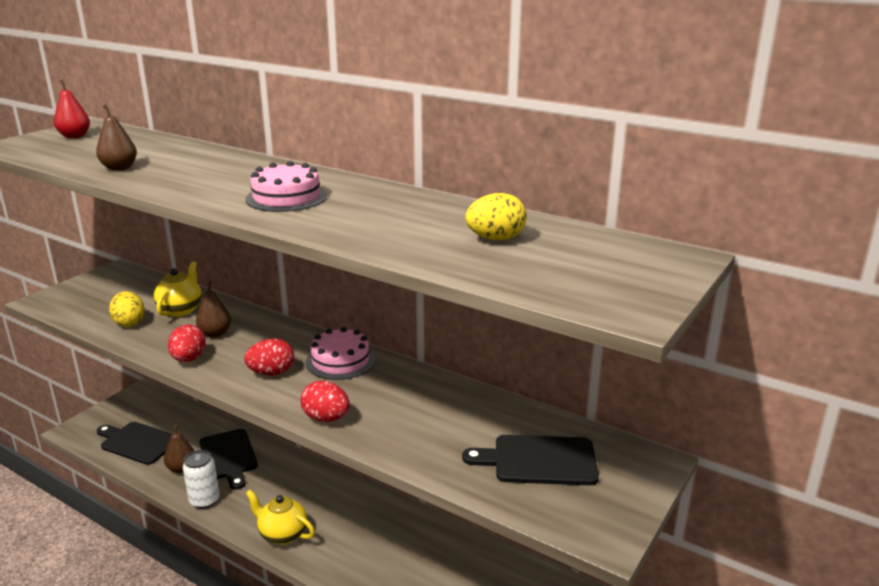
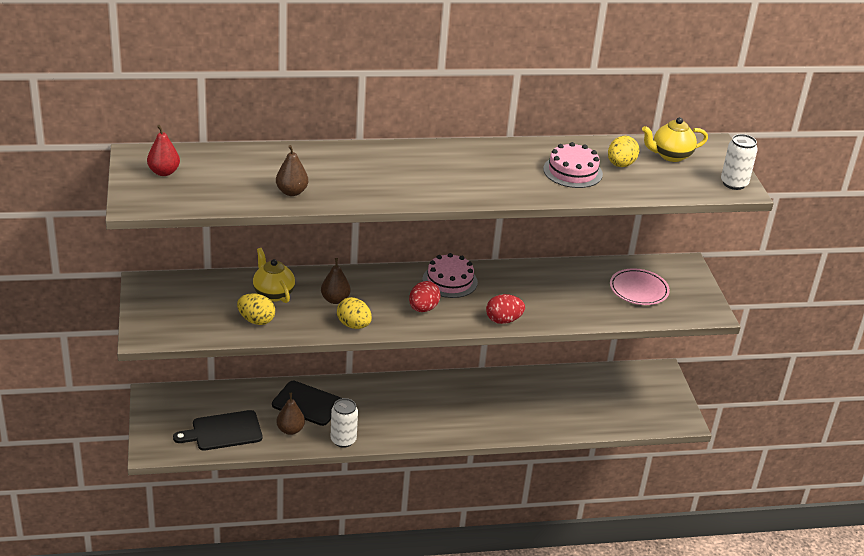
camera: 45 degrees left, 10 degrees up
red egg [168,324,206,362] -> yellow egg [337,297,372,329]
pink cake [245,161,327,212] -> pink cake moved to [543,142,603,188]
yellow teapot [246,490,315,545] -> yellow teapot moved to [642,117,708,162]
black cutting board [462,435,599,485] -> pink plate [610,268,670,305]
none -> white can [721,134,758,190]

